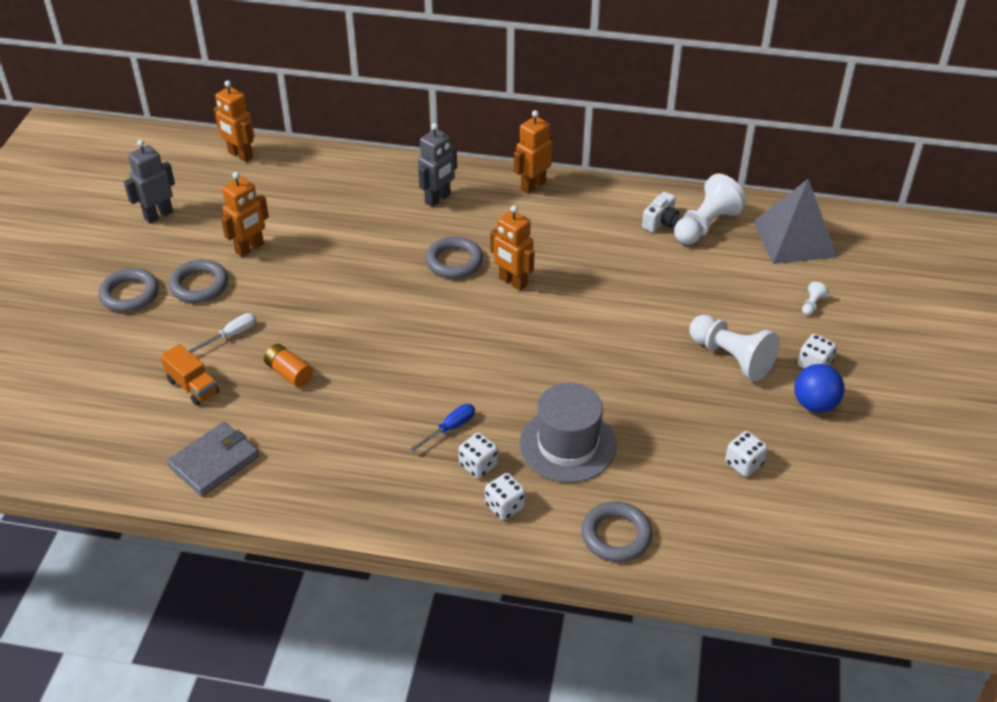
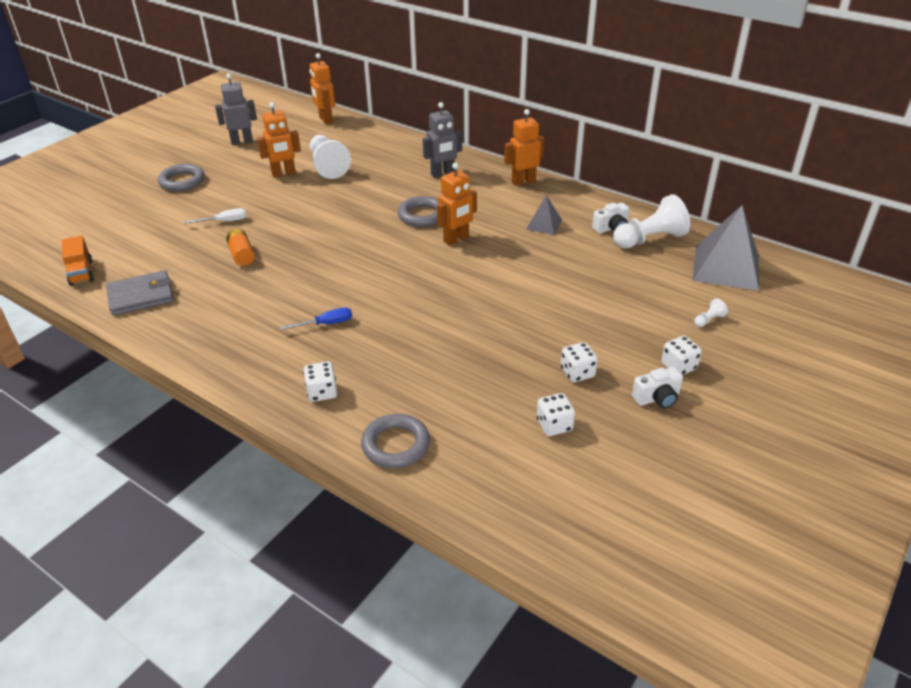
camera: 25 degrees right, 5 degrees down
orange truck [160,344,219,406] -> orange truck moved to [62,236,94,286]
grey ring [169,259,228,303] -> none
white dice [459,433,498,478] -> white dice moved to [561,342,598,382]
orange robot [490,205,534,291] -> orange robot turned 105 degrees counterclockwise [437,163,477,246]
grey hat [519,383,617,483] -> none
white pawn [689,315,780,381] -> white pawn moved to [310,135,351,179]
blue ball [794,364,845,413] -> white camera [632,367,683,409]
none -> grey pyramid [526,195,562,235]

